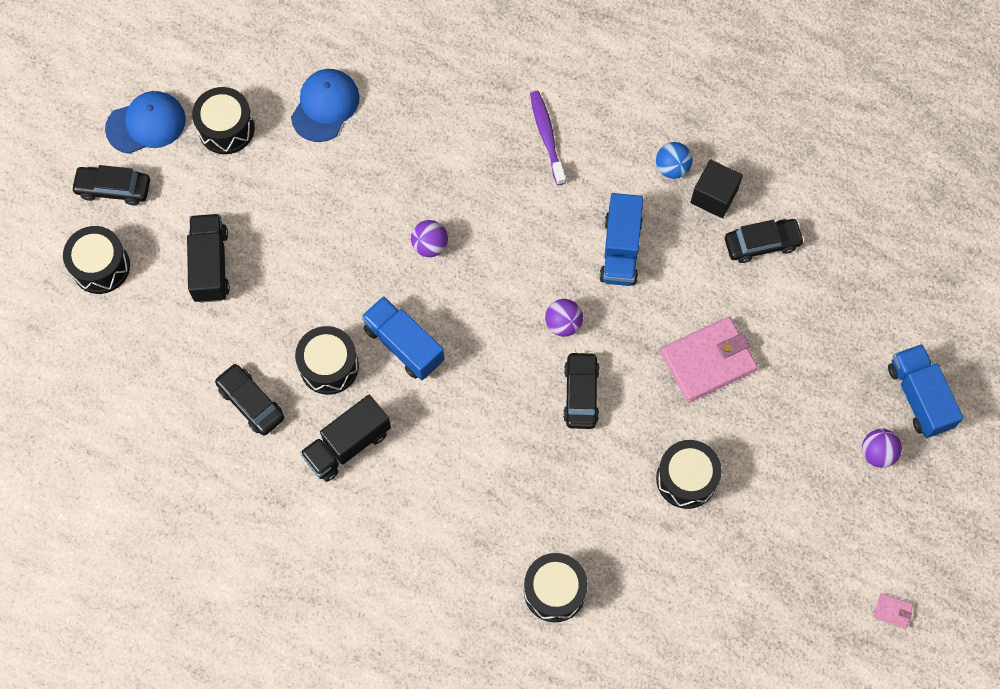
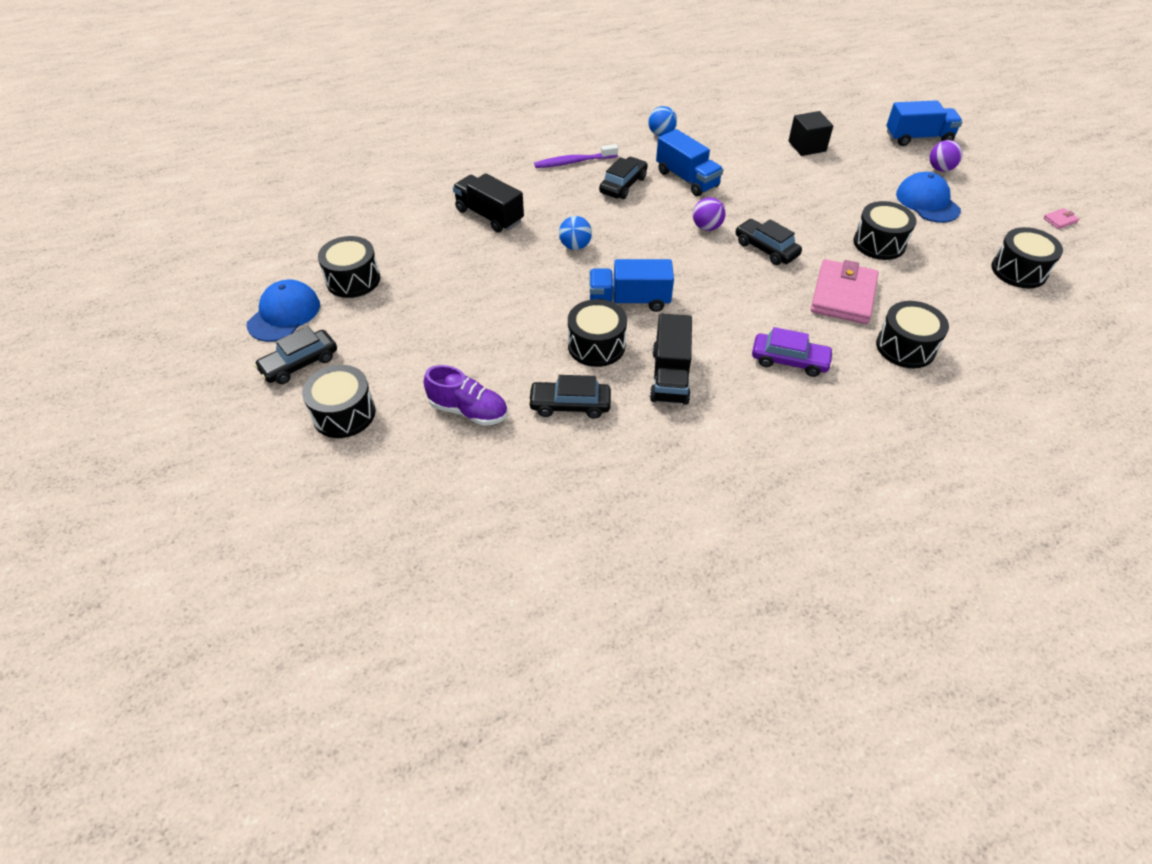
camera: 45 degrees left, 20 degrees down
black truck [187,214,230,303] -> black truck moved to [453,173,524,233]
blue cap [291,69,360,142] -> blue cap moved to [896,172,961,223]
purple ball [411,220,448,257] -> blue ball [559,216,592,250]
purple toothbrush [530,91,566,185] -> purple toothbrush turned 45 degrees counterclockwise [534,144,618,168]
pink wallet [660,317,758,402] -> pink wallet moved to [811,259,878,324]
black cube [690,159,743,218] -> black cube moved to [788,111,833,156]
black car [725,219,805,263] -> black car moved to [599,157,648,199]
blue truck [888,344,963,438] -> blue truck turned 150 degrees clockwise [886,100,963,146]
none -> purple shoe [423,365,508,426]
none -> purple car [752,327,834,377]
none -> black drum [991,227,1063,288]

